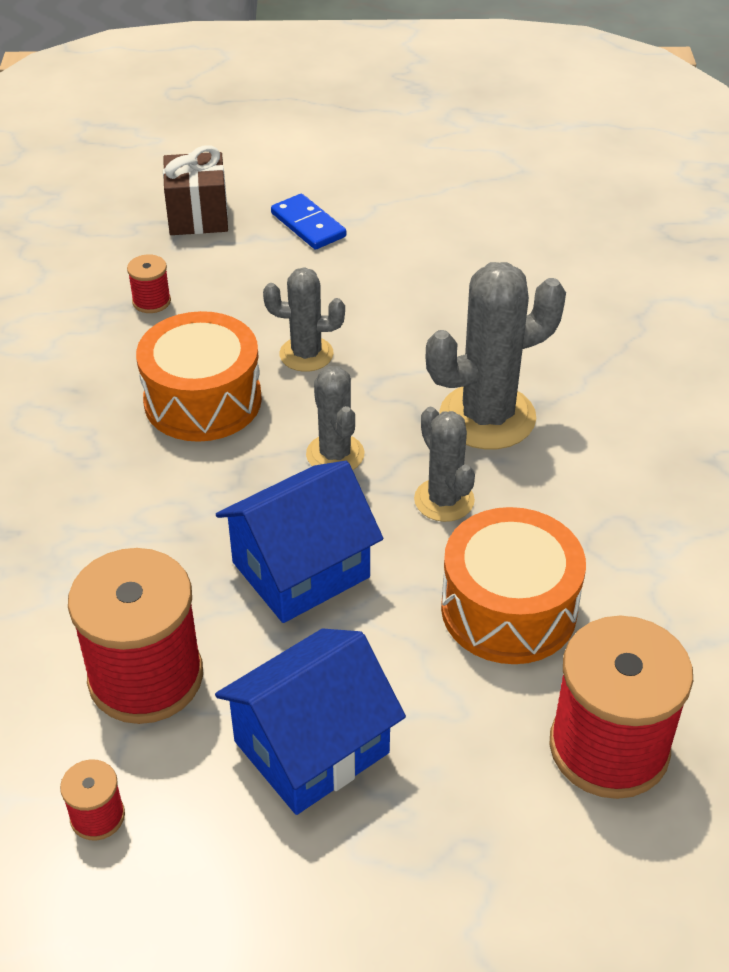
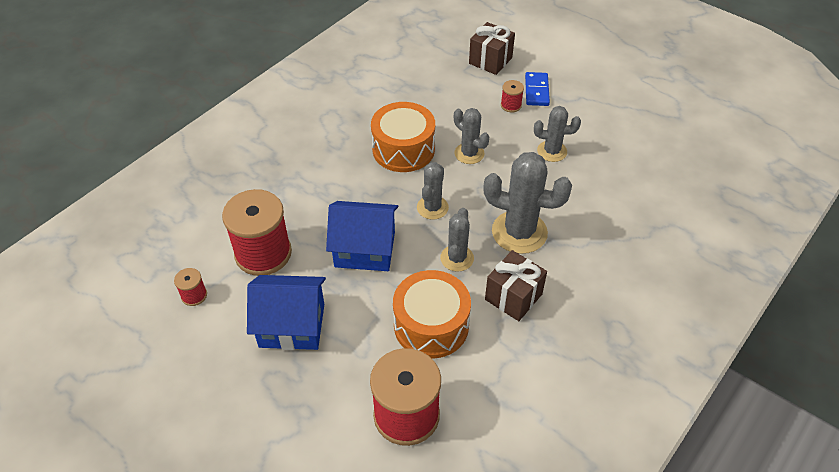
camera: 40 degrees right, 5 degrees up
red spool [127,254,171,313] -> red spool moved to [501,80,524,112]
none -> brown gift [485,250,547,321]
none -> grey cactus [534,106,581,162]

